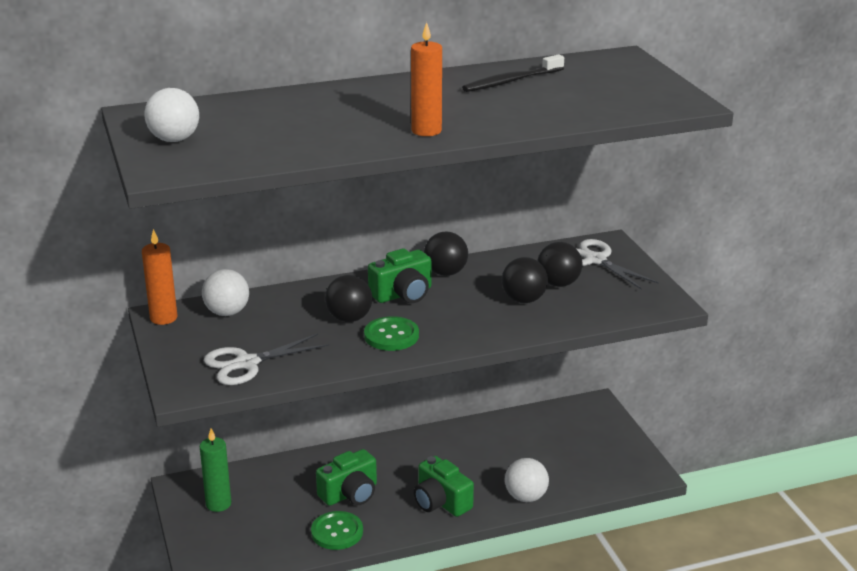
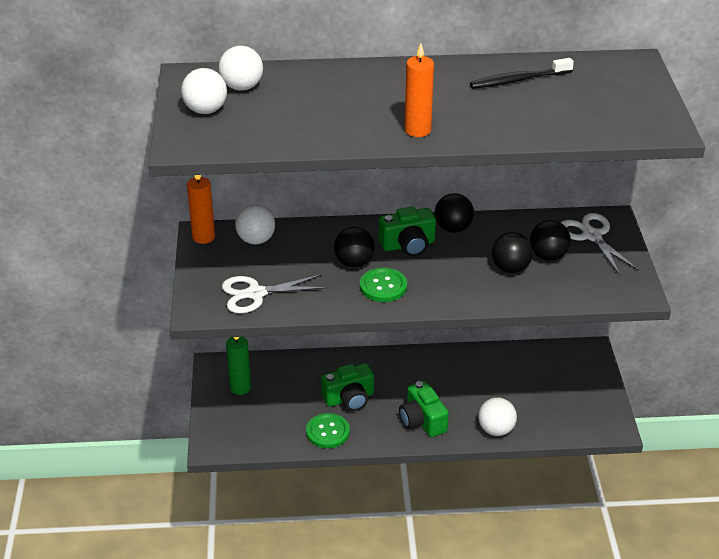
camera: 15 degrees right, 10 degrees up
none -> white ball [219,46,263,90]

